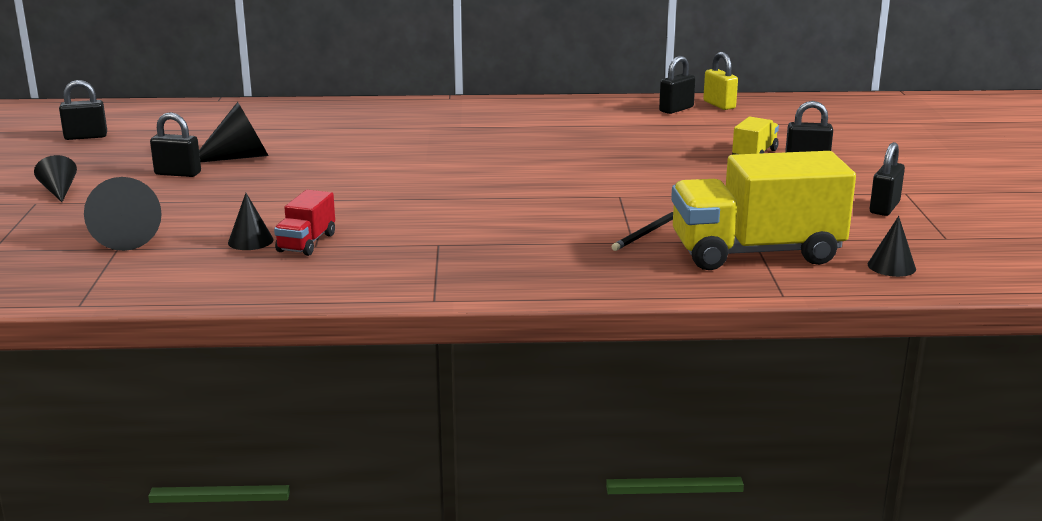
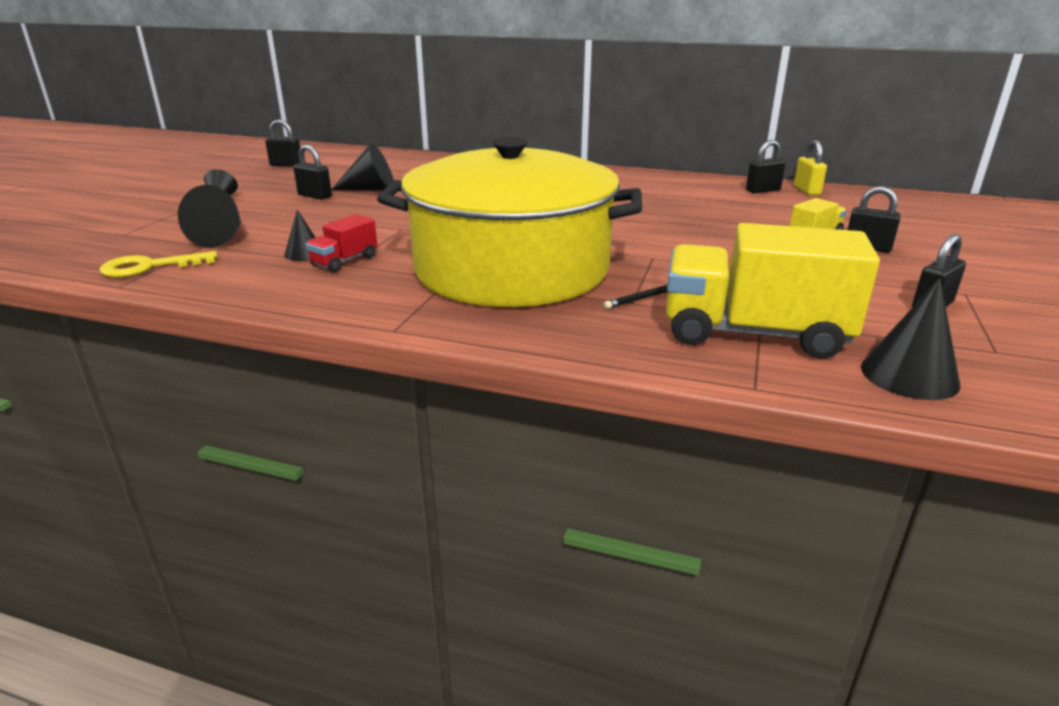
camera: 20 degrees right, 5 degrees up
black cone [868,216,916,277] -> black cone [861,278,960,400], size x1.62
none -> yellow key [99,251,217,278]
none -> yellow pot [377,137,642,307]

